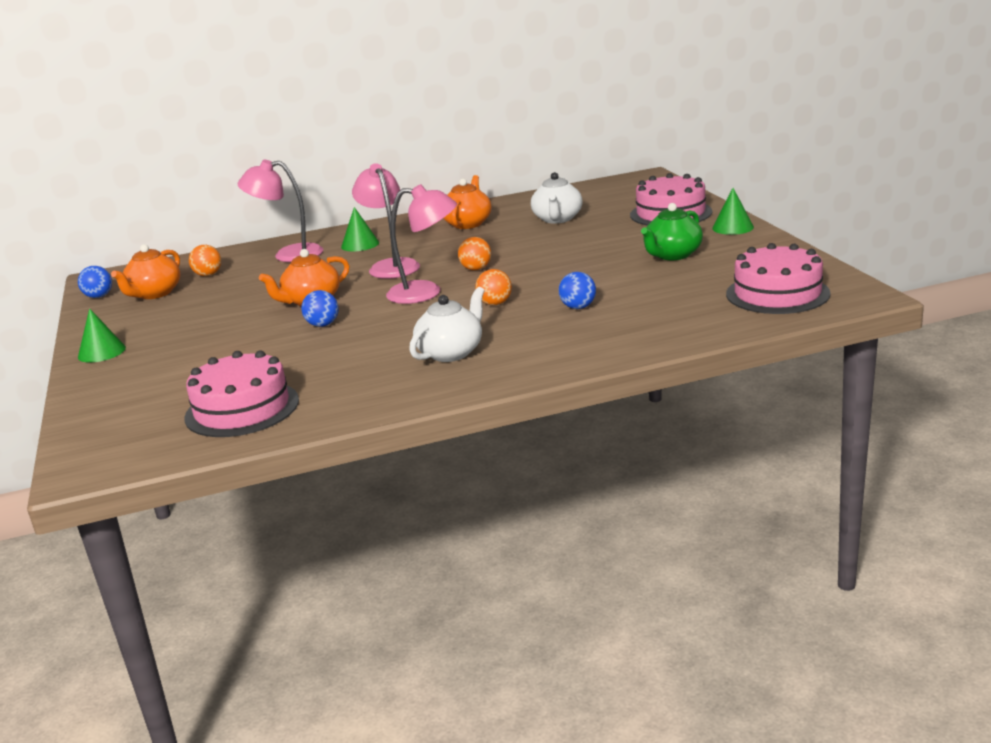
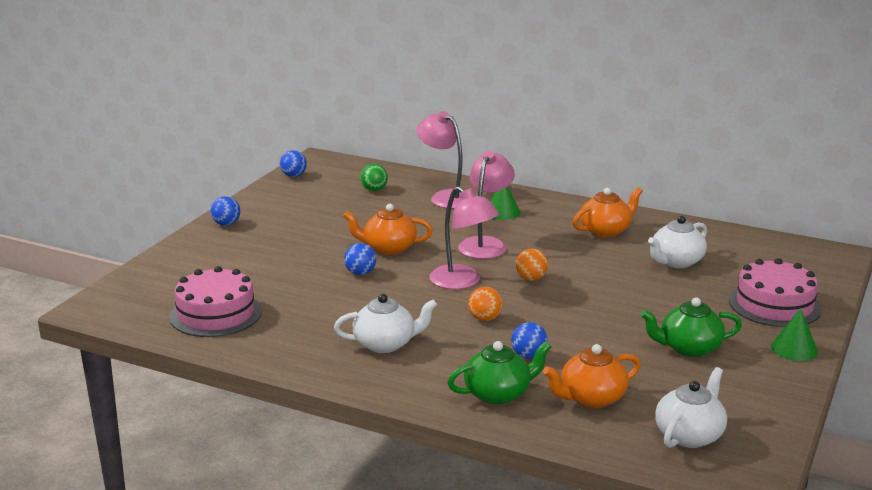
camera: 40 degrees right, 0 degrees up
green cone [78,308,126,363] -> blue ball [211,196,240,226]
orange teapot [111,244,180,299] -> orange teapot moved to [543,344,641,408]
orange ball [189,245,221,276] -> green ball [360,164,388,191]
pink cake [726,243,831,314] -> white teapot [655,367,727,448]
none -> green teapot [447,341,552,405]

